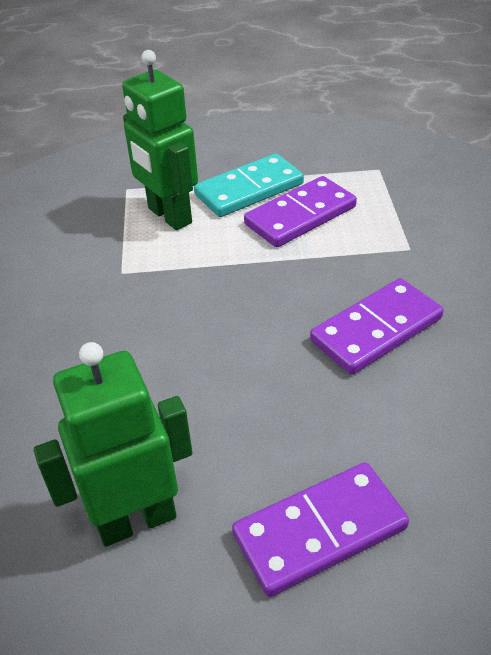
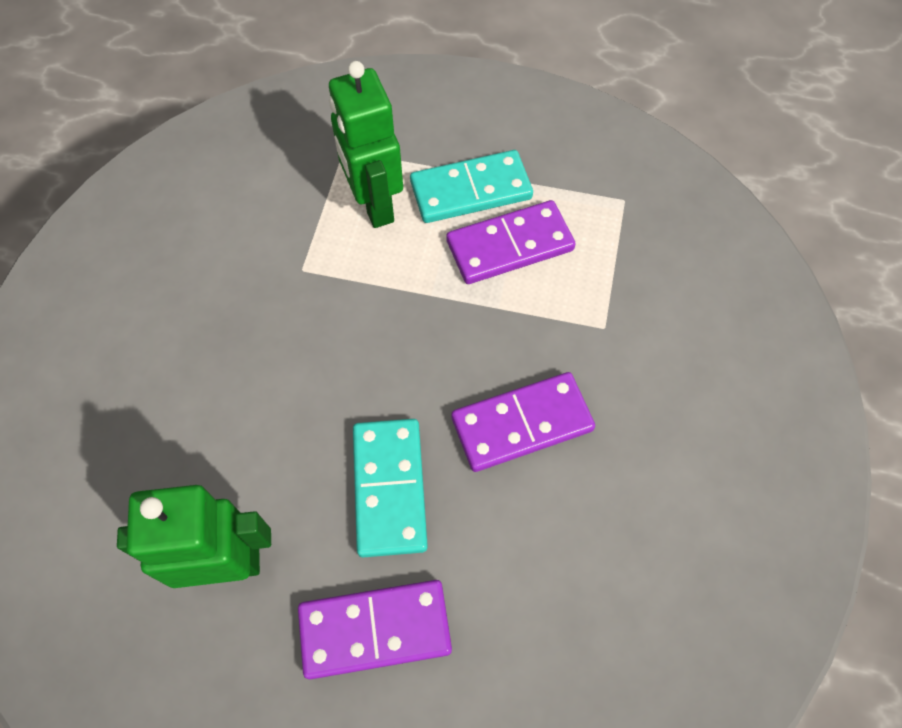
camera: 15 degrees right, 20 degrees up
none -> turquoise domino [353,419,428,557]

